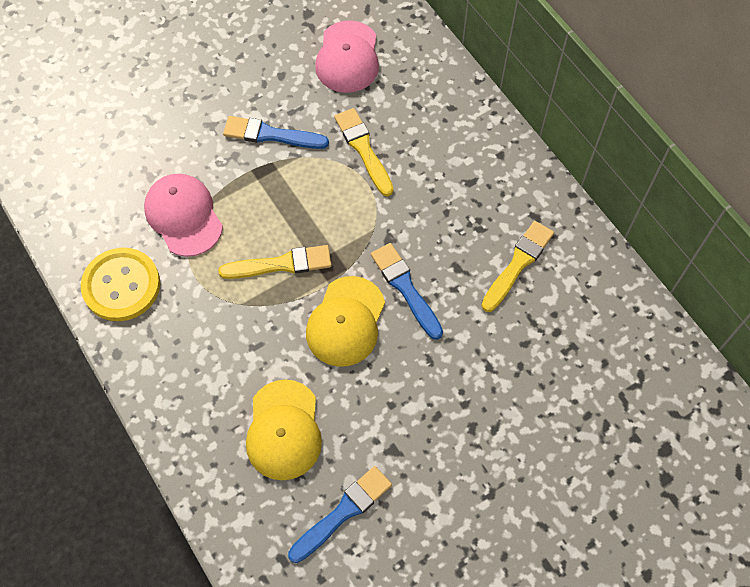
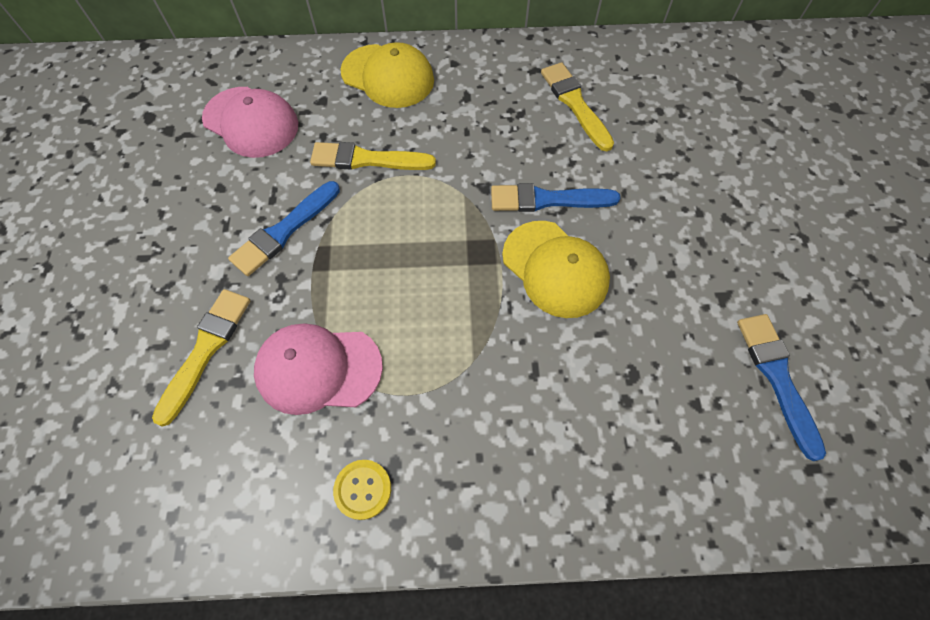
camera: 60 degrees left, 0 degrees up
yellow button [81,248,160,321] -> yellow button [333,460,391,520], size x0.51
yellow brush [218,245,332,279] -> yellow brush moved to [152,289,250,427]
yellow cap [246,379,322,480] -> yellow cap moved to [341,42,434,108]

